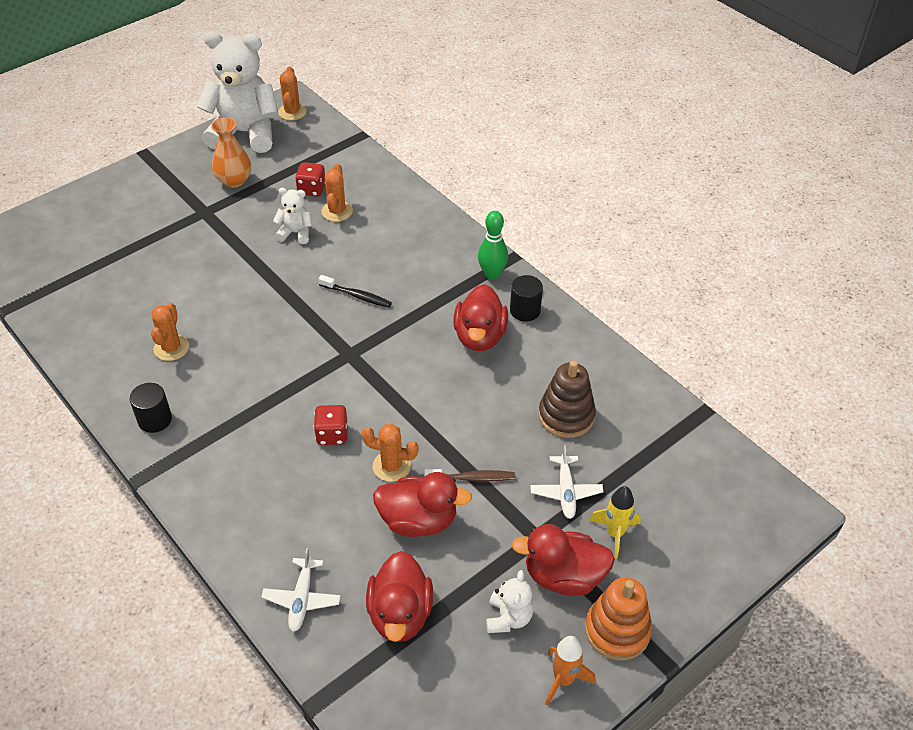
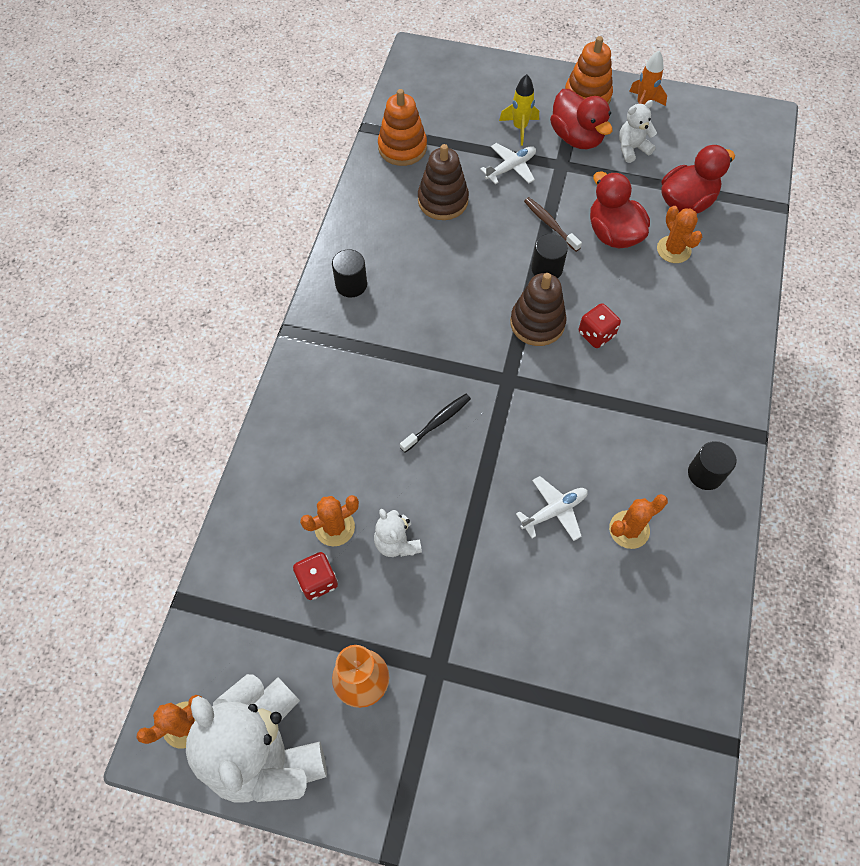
camera: 125 degrees left, 15 degrees up
white plane [261,548,341,632] -> white plane moved to [516,476,588,541]
black toothbrush [318,275,392,308] -> black toothbrush turned 60 degrees clockwise [400,394,471,453]
orange cactus [362,424,419,482] -> orange cactus moved to [657,206,702,263]
red duck [453,284,508,351] -> none
green bowling pin [478,211,508,280] -> none
none -> orange stacking toy [378,89,427,166]
none -> brown stacking toy [510,273,567,346]
none -> black cylinder [531,234,568,278]

